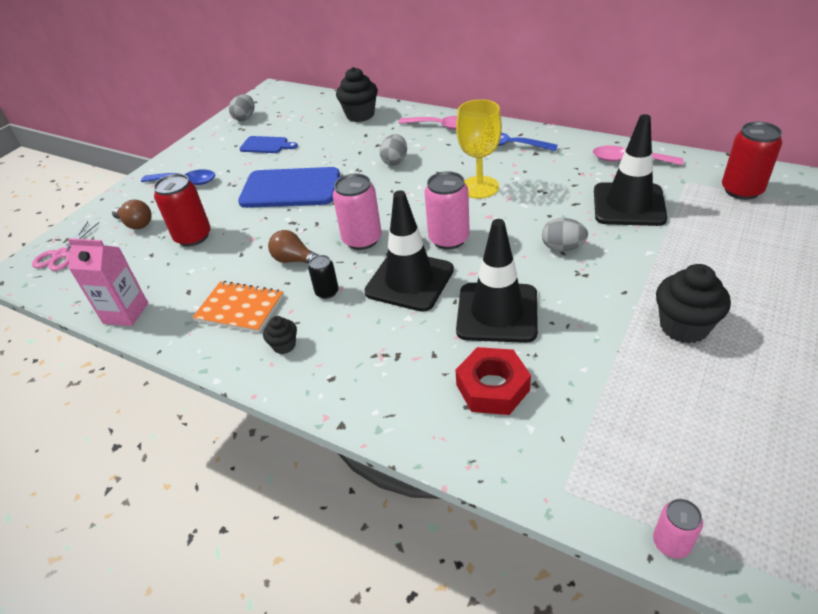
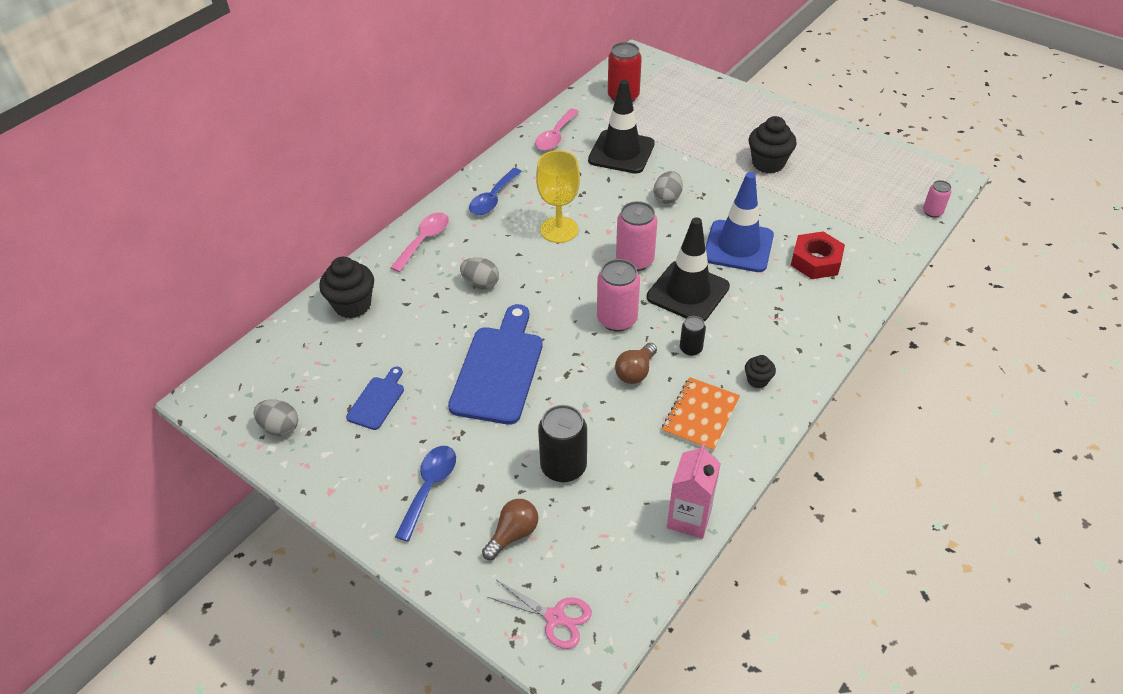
camera: 85 degrees left, 5 degrees up
red can [154,174,211,247] -> black can [538,405,587,482]
black traffic cone [456,219,538,343] -> blue traffic cone [706,172,774,272]

